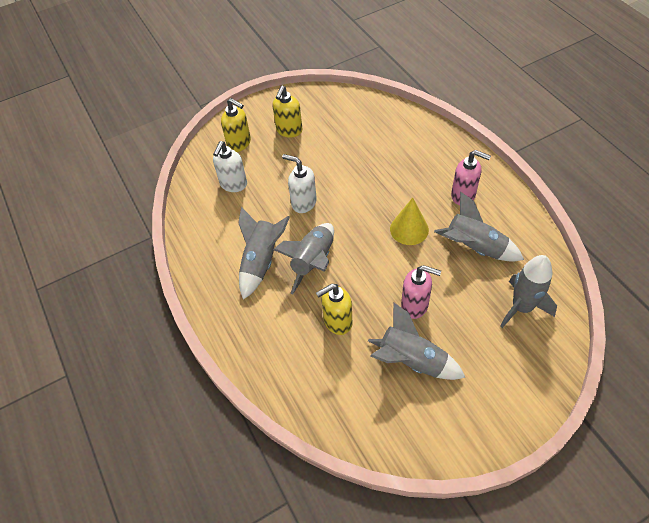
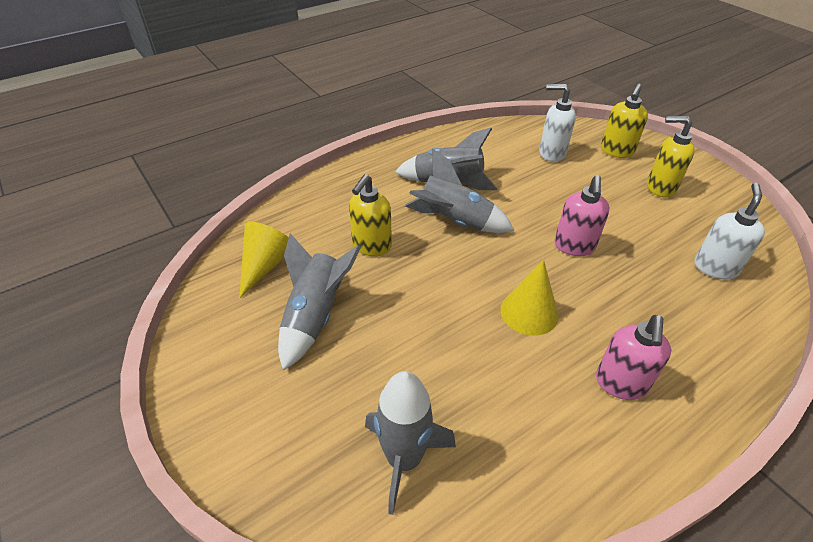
camera: 80 degrees right, 10 degrees down
white soap dispenser [282,154,317,213] -> white soap dispenser moved to [695,183,765,279]
yellow soap dispenser [316,283,353,335] -> yellow soap dispenser turned 120 degrees counterclockwise [349,174,392,256]
pink soap dispenser [401,265,441,319] -> pink soap dispenser moved to [554,175,610,256]
grey rocket [434,192,524,262] -> none
none -> yellow cone [239,222,289,298]

